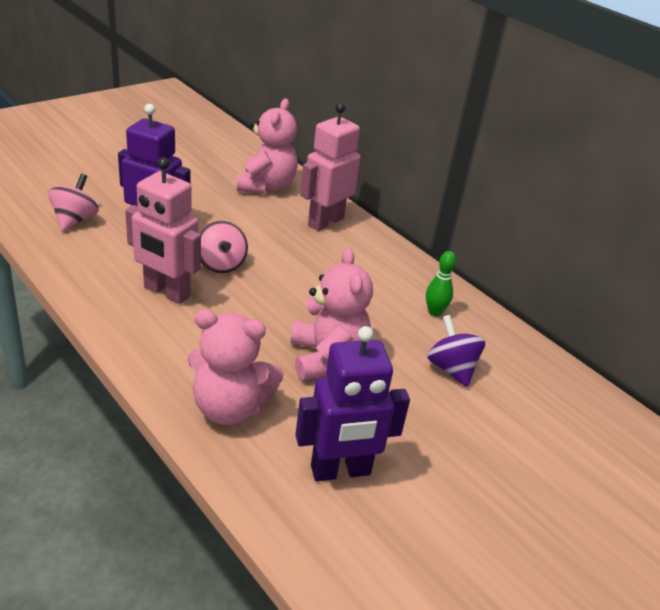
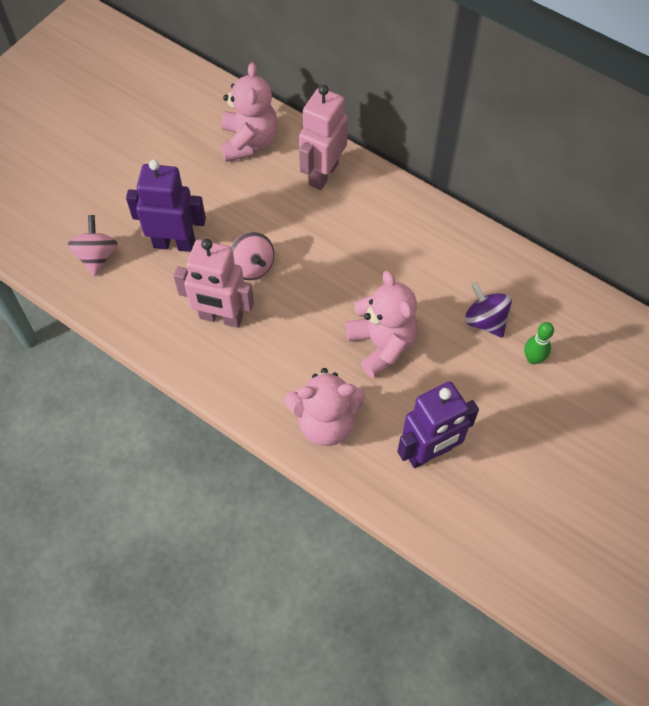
camera: 10 degrees left, 25 degrees up
green bowling pin [426,251,456,317] -> green bowling pin moved to [524,322,554,365]

